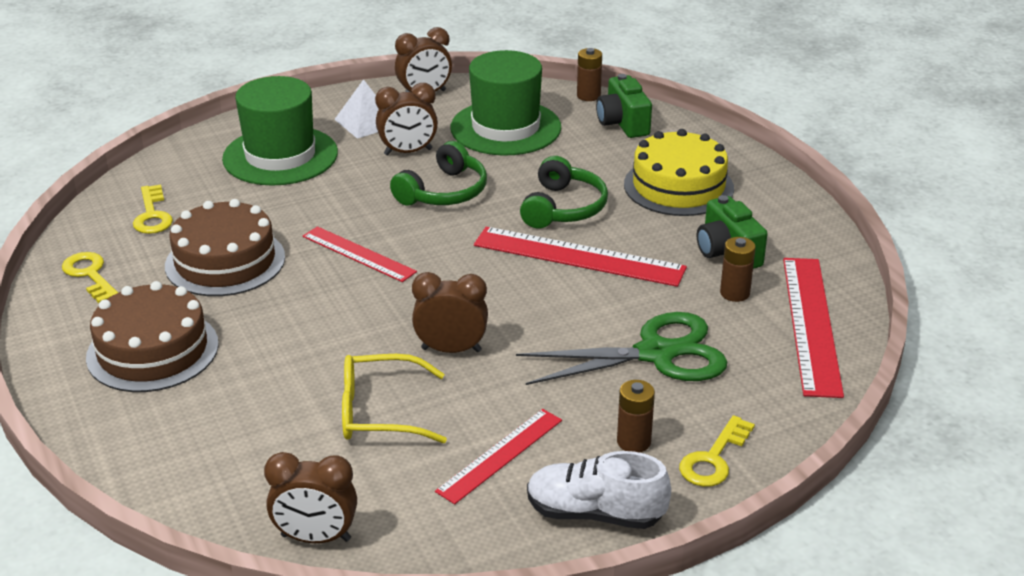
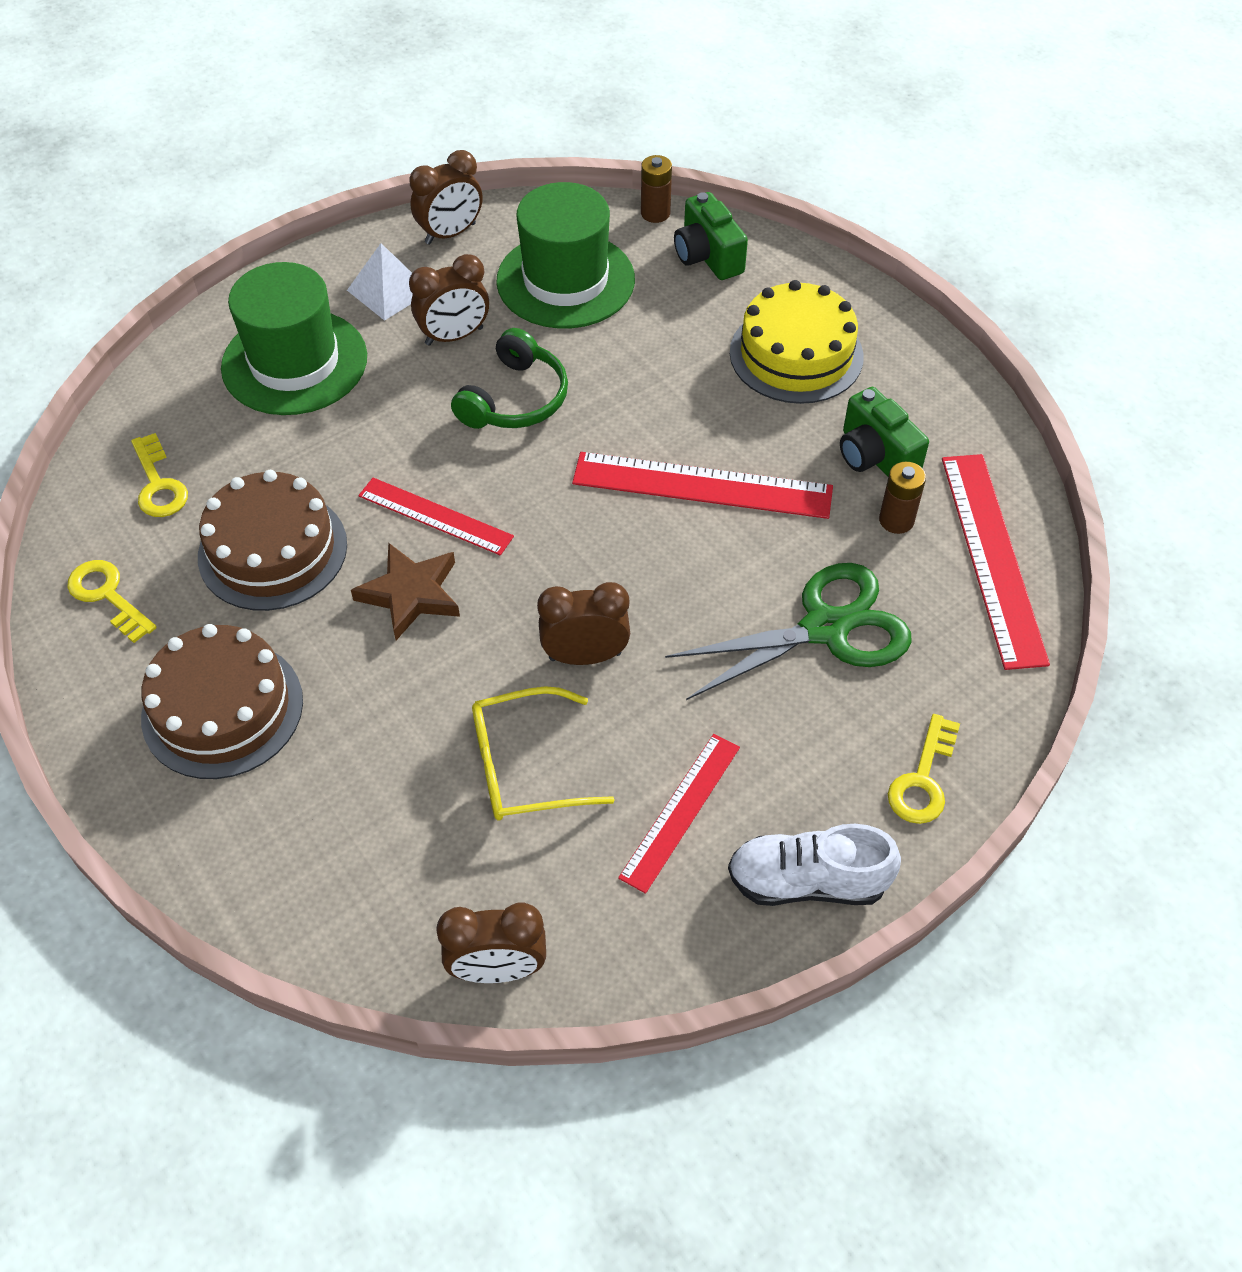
camera: 10 degrees left, 20 degrees up
green headphones [520,156,608,229] -> none
brown battery [617,380,655,453] -> none
none -> brown star [351,543,460,640]

